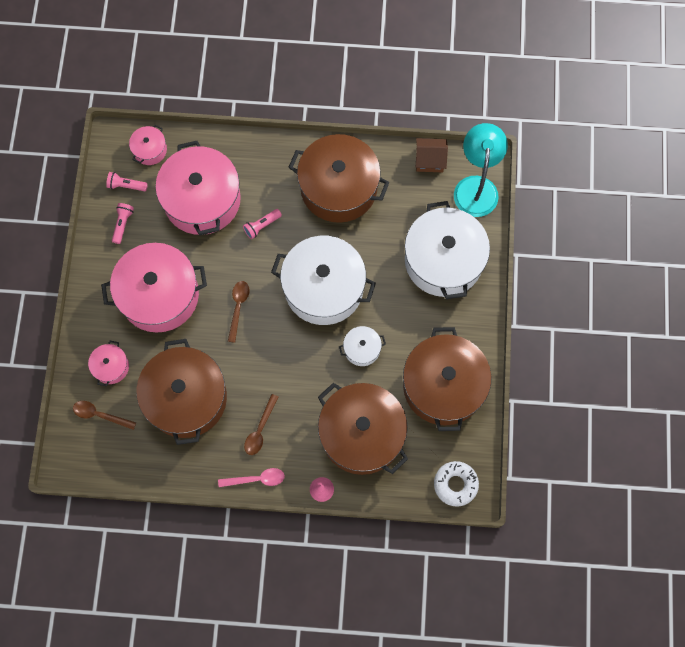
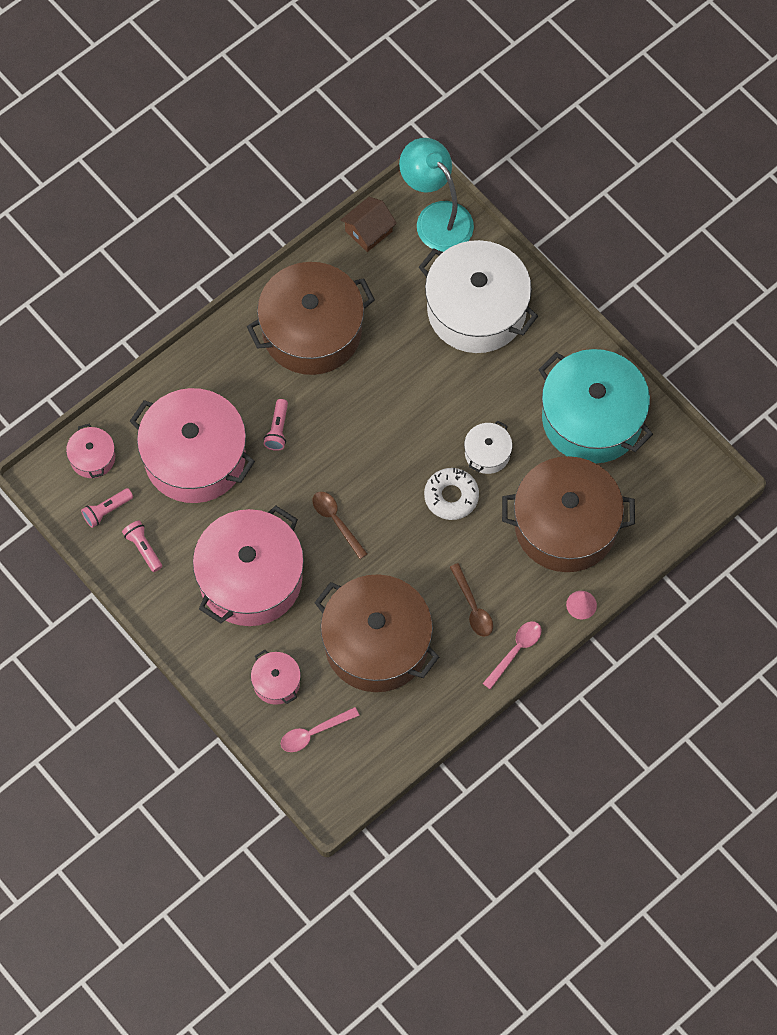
camera: 45 degrees left, 5 degrees down
brown spoon [73,401,136,430] -> pink spoon [281,707,360,752]
white pot [271,236,376,325] -> none
brown pot [403,327,491,431] -> turquoise pot [538,349,653,463]
white donut [434,461,479,507] -> white donut moved to [424,468,479,520]

